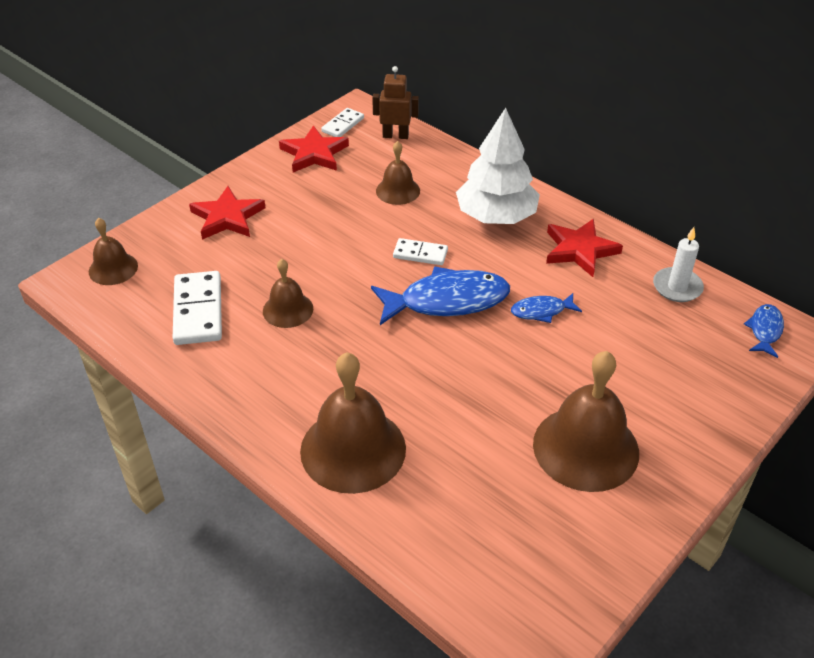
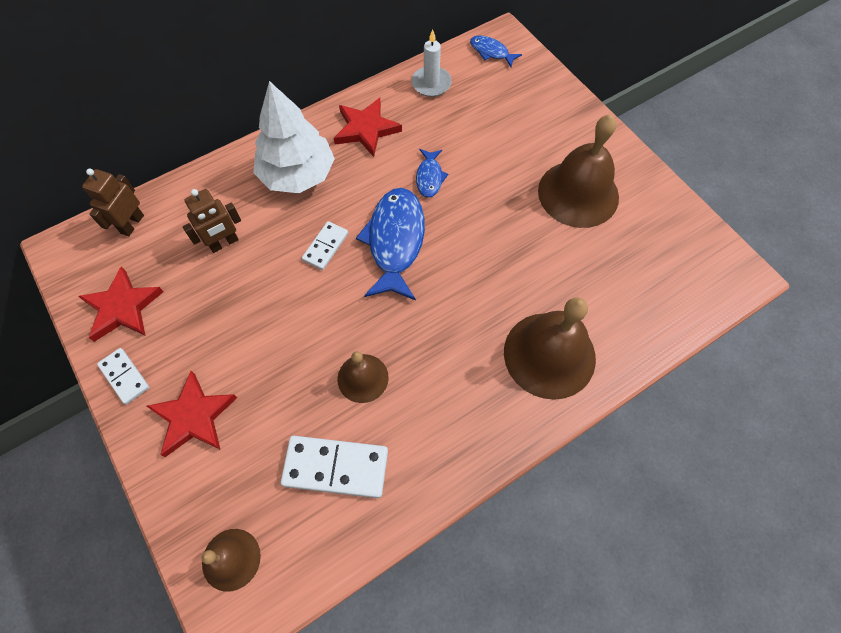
camera: 75 degrees left, 20 degrees up
white domino [321,108,364,137] -> white domino moved to [97,348,150,404]
brown bell [376,141,420,205] -> brown robot [183,189,241,253]

